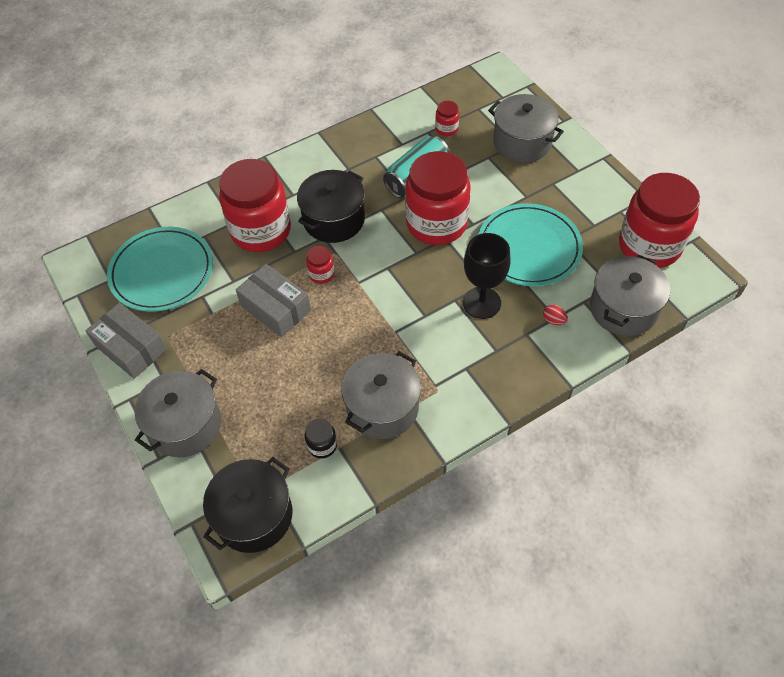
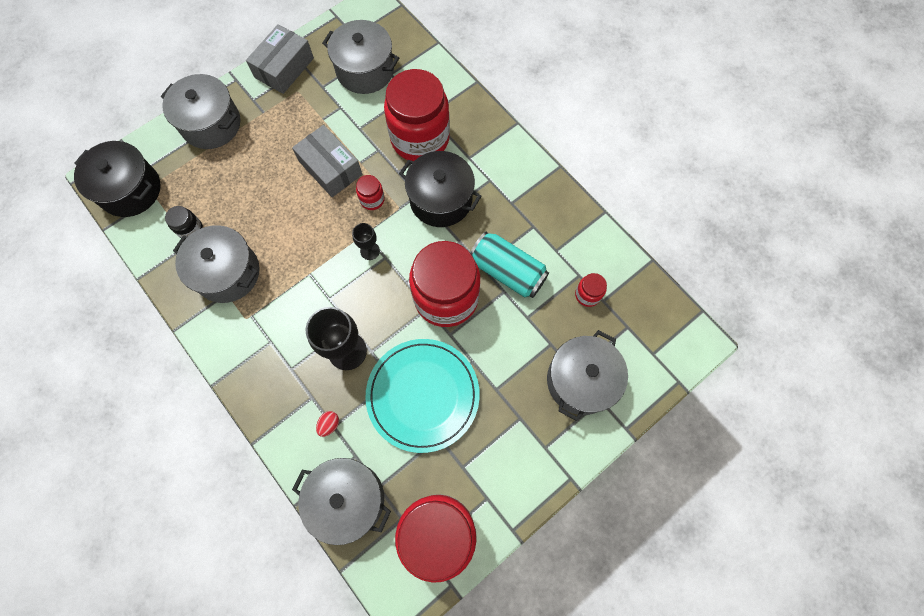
camera: 80 degrees right, 15 degrees up
turquoise plate [107,227,213,312] -> grey pot [322,20,399,94]
grey box [236,264,311,337] -> grey box turned 75 degrees counterclockwise [292,125,362,197]
none -> black goblet [352,223,380,260]

